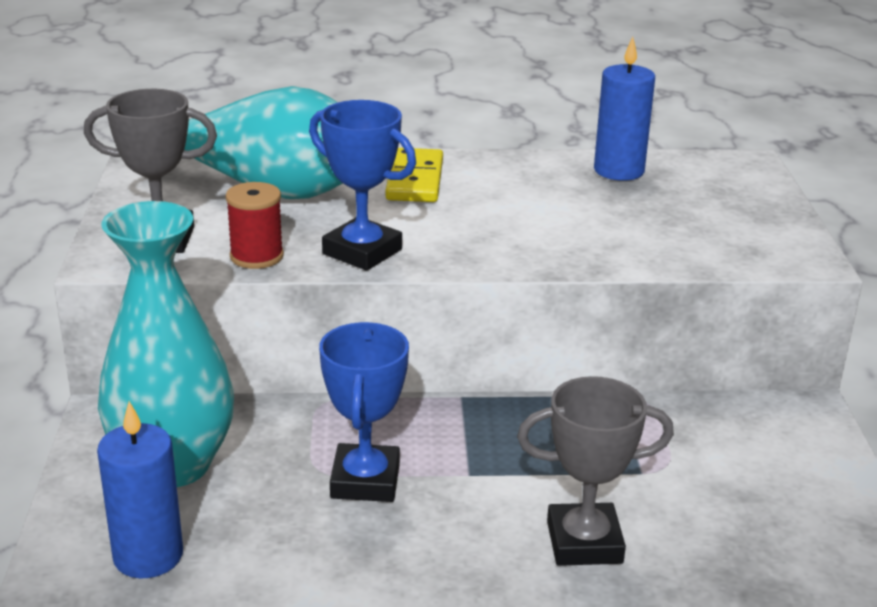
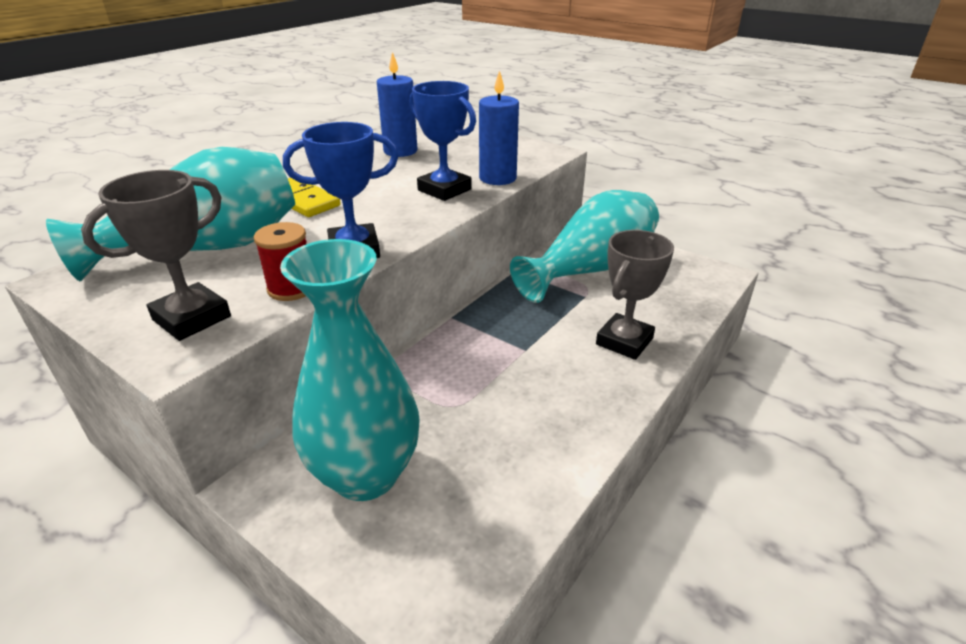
camera: 50 degrees left, 5 degrees up
blue candle [97,401,183,579] -> blue candle moved to [479,70,519,185]
blue trophy [319,322,409,502] -> blue trophy moved to [409,81,476,201]
none -> turquoise vase [510,190,659,303]

